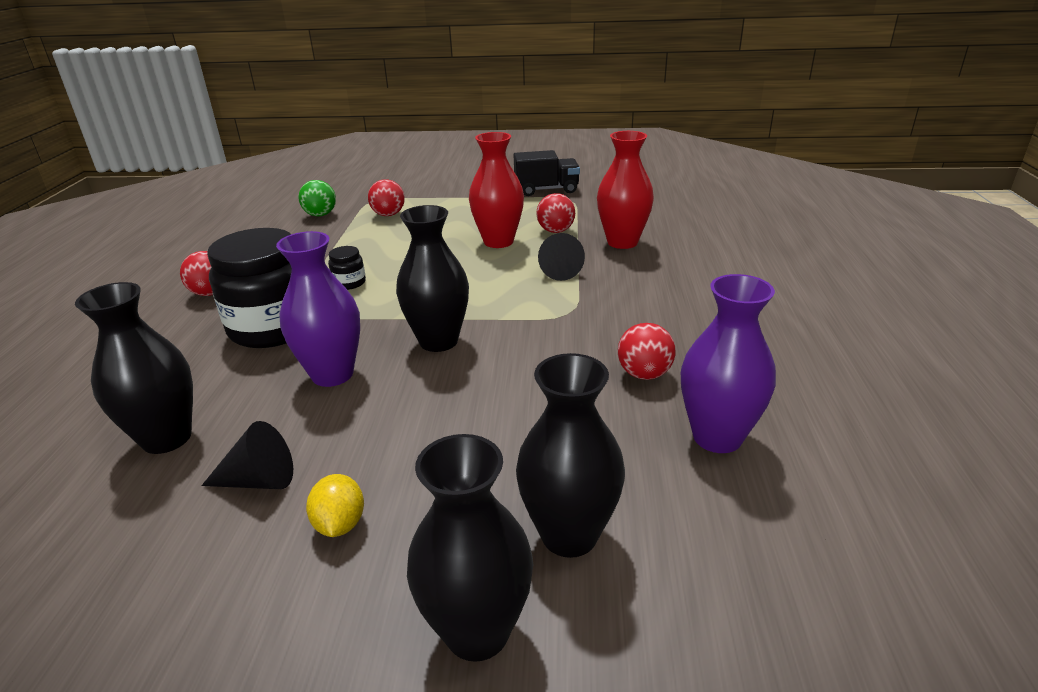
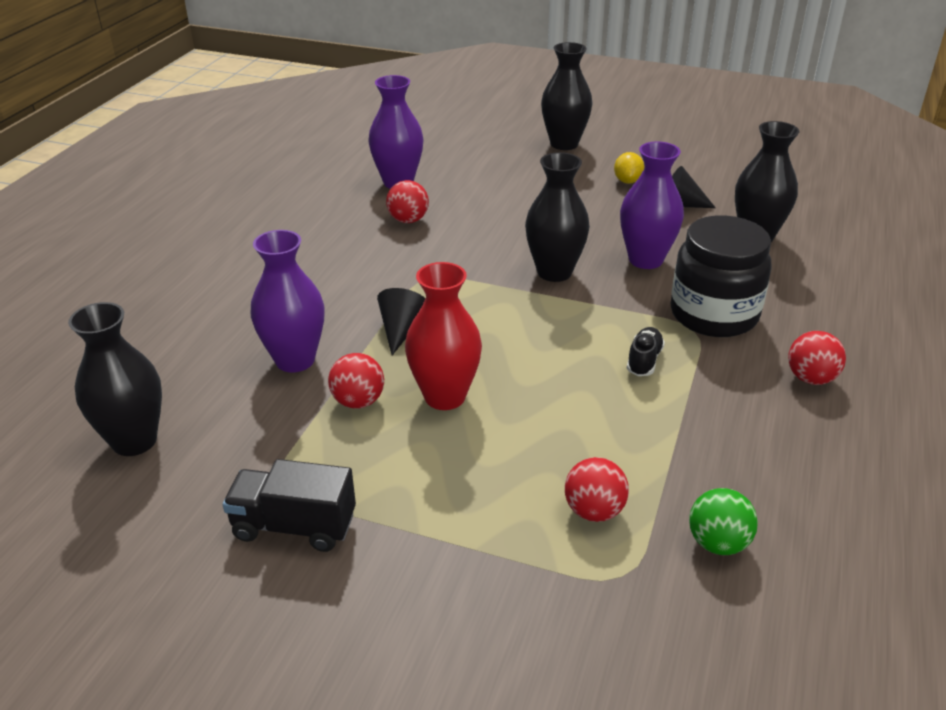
camera: 165 degrees left, 5 degrees up
black jar [328,246,366,290] -> black shoe [627,327,665,376]
black vase [516,353,625,558] -> black vase moved to [68,302,162,456]
red vase [597,131,654,249] -> purple vase [251,230,325,372]

